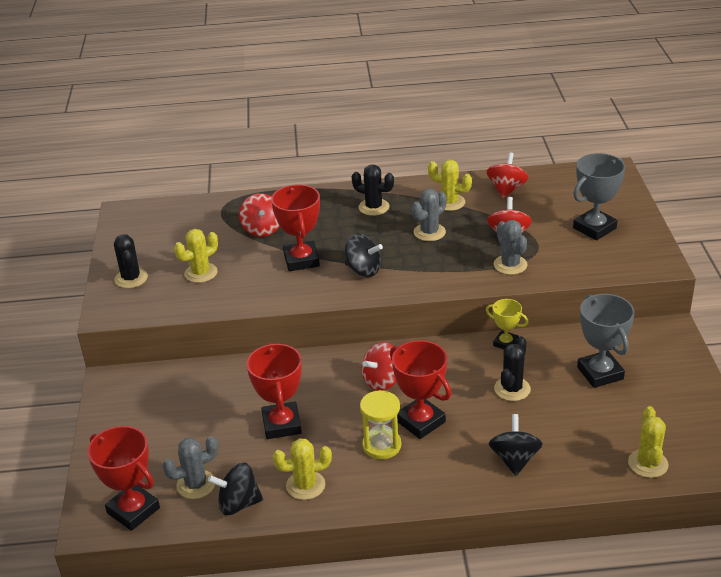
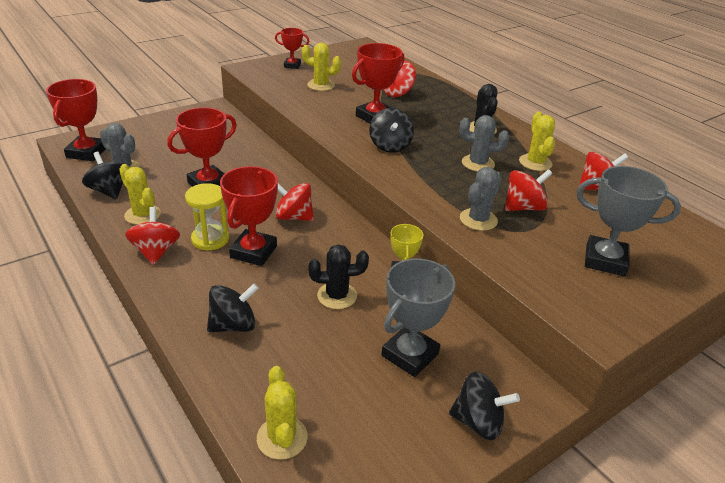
camera: 55 degrees right, 0 degrees up
black cactus [114,234,148,288] -> red trophy [275,28,309,69]
yellow cactus [628,406,669,478] -> yellow cactus turned 75 degrees counterclockwise [257,366,308,460]
none -> red spinning top [125,207,180,265]
none -> black spinning top [449,371,520,440]

